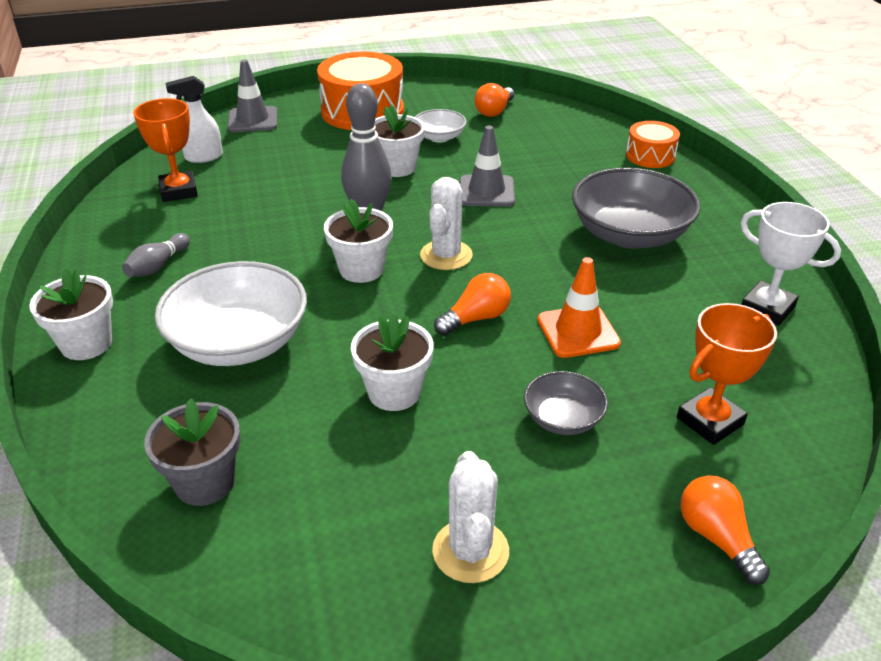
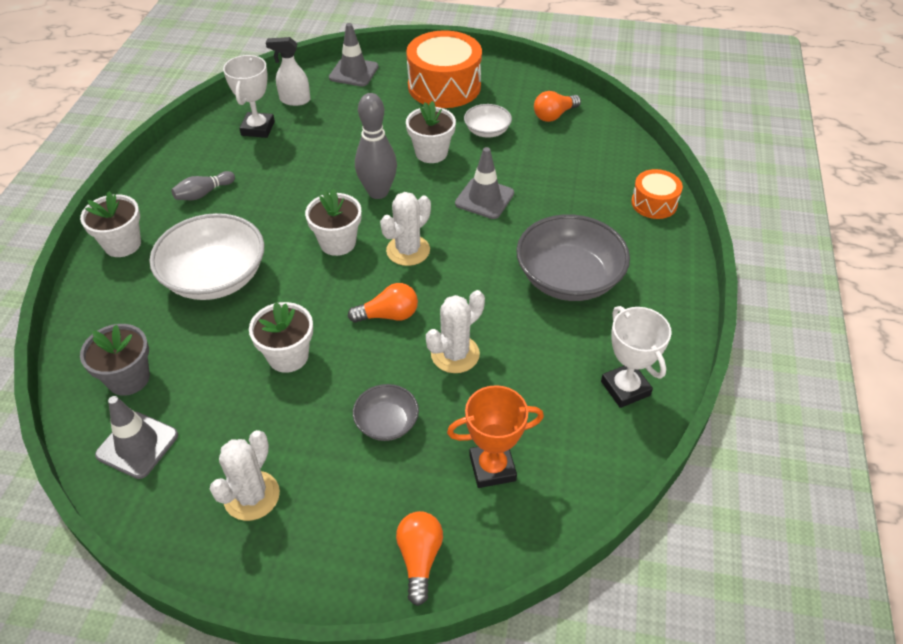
camera: 25 degrees right, 10 degrees up
orange trophy [133,98,198,202] -> white trophy [223,55,275,138]
orange traffic cone [537,257,621,358] -> white cactus [426,290,485,373]
none -> grey traffic cone [95,396,178,479]

